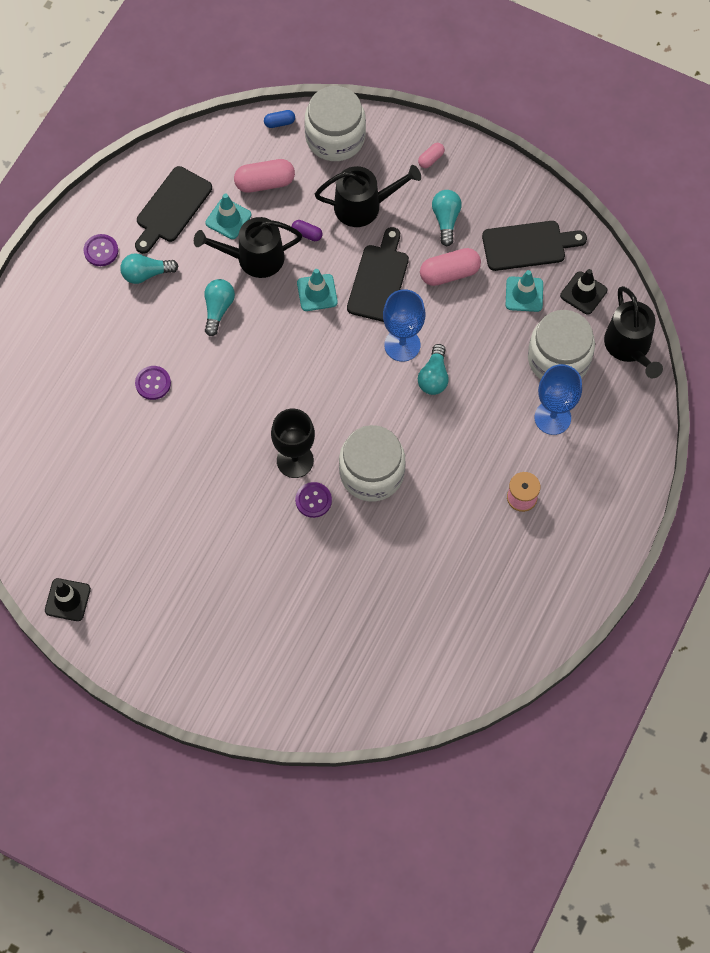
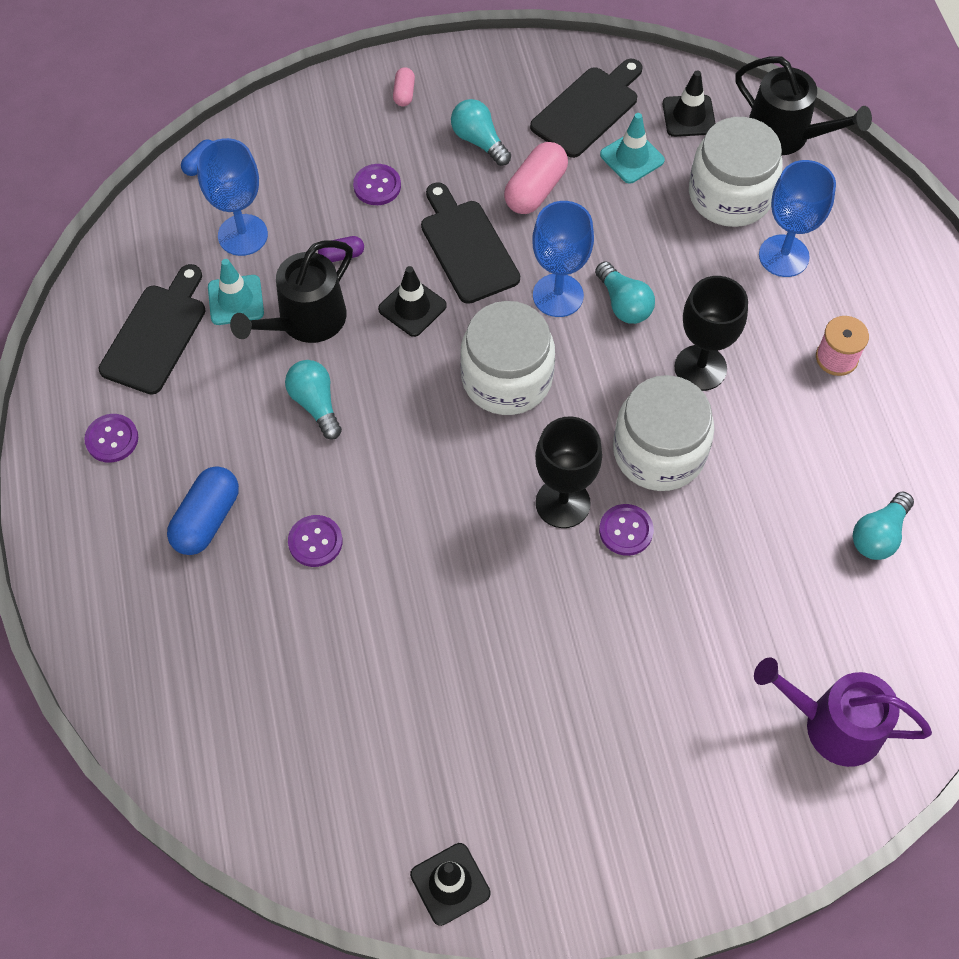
camera: 40 degrees left, 5 degrees down
turquoise light bulb [120,253,178,284] -> turquoise light bulb moved to [853,492,914,560]
black cutting board [135,166,212,254] -> black cutting board turned 150 degrees counterclockwise [99,264,206,395]
pink capsule [234,159,295,193] -> blue goblet [197,138,268,256]
turquoise traffic cone [297,269,338,311] -> black traffic cone [378,266,447,337]
white jar [304,86,366,161] -> white jar moved to [460,301,555,415]
black watering can [315,165,421,227] -> purple button [353,164,401,205]
none -> blue capsule [167,466,239,555]
none -> black goblet [675,276,748,391]
none -> purple watering can [754,657,932,767]

